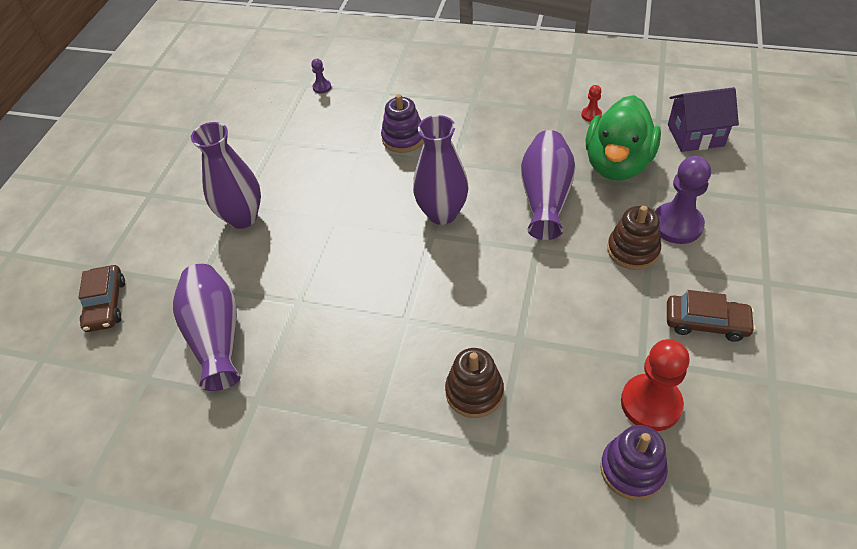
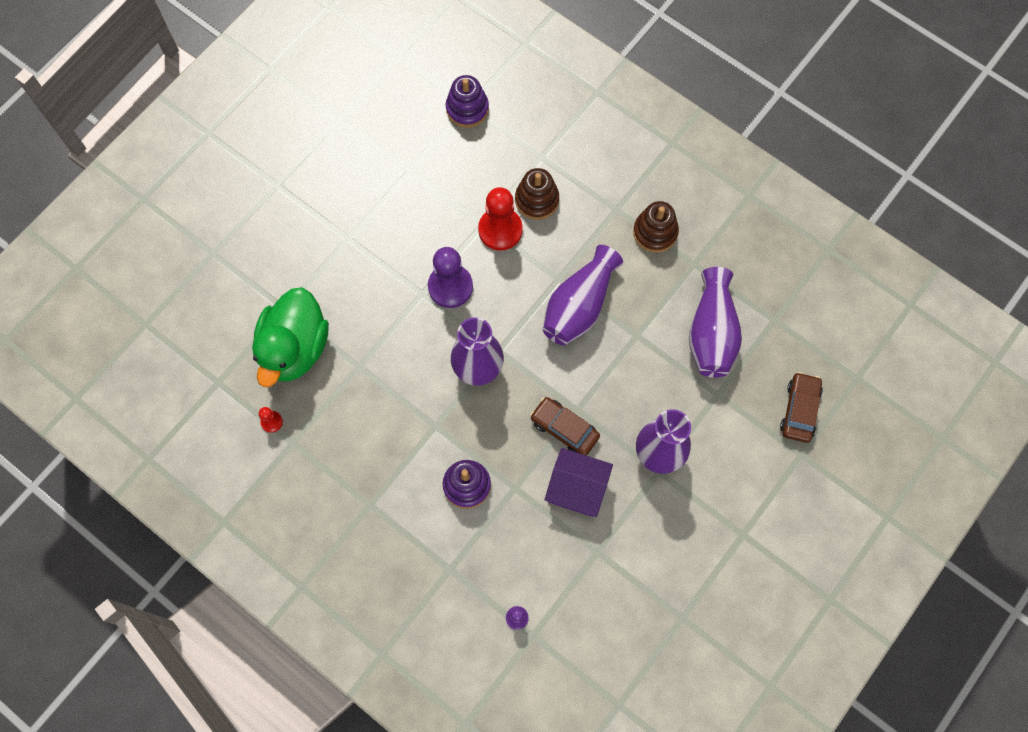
camera: 160 degrees left, 20 degrees up
purple vase [521,130,576,240] -> purple vase moved to [543,245,623,345]
green duck [585,95,661,181] -> green duck turned 150 degrees clockwise [252,287,329,387]
brown stacking toy [607,206,661,270] -> brown stacking toy moved to [633,201,679,253]
red pawn [621,339,690,431] -> red pawn moved to [478,187,523,251]
purple pawn [655,156,711,244] -> purple pawn moved to [428,247,473,308]
brown car [667,290,756,342] -> brown car moved to [530,397,600,455]
purple house [668,87,739,152] -> purple house moved to [545,448,613,517]

